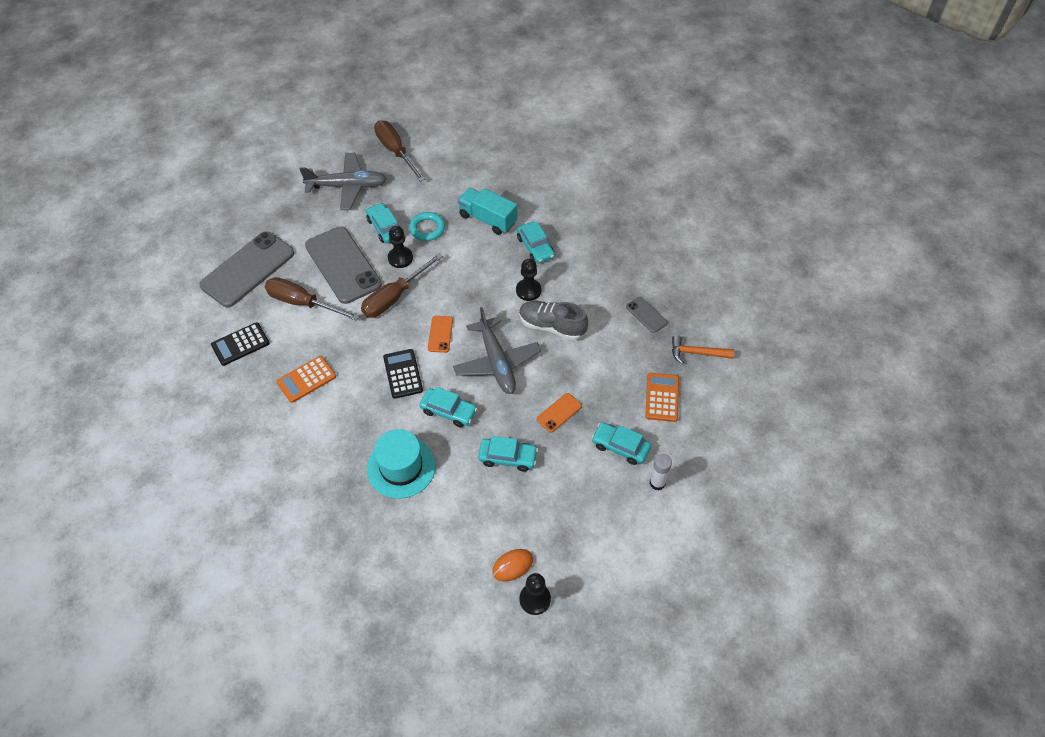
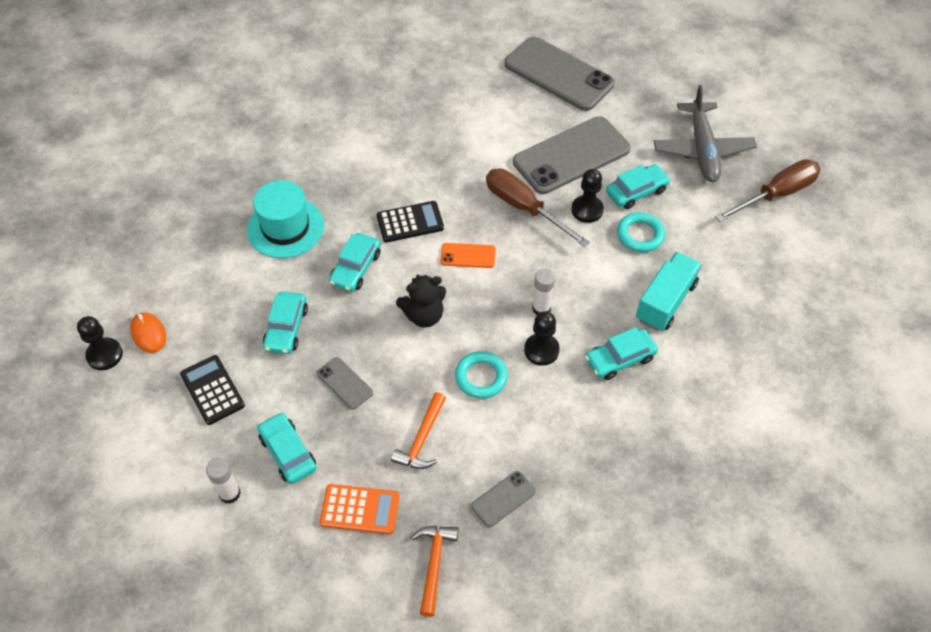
camera: 90 degrees right, 0 degrees up
black calculator [211,322,269,366] -> black calculator moved to [180,355,245,425]
brown screwdriver [265,277,359,321] -> none
orange calculator [276,356,336,403] -> none
grey plane [453,307,541,394] -> black teddy bear [396,275,446,328]
grey shoe [519,301,588,340] -> turquoise ring [455,351,508,399]
orange phone [537,393,582,432] -> grey phone [317,357,373,409]
turquoise car [592,422,651,465] -> turquoise car turned 60 degrees counterclockwise [257,412,316,484]
none -> orange hammer [391,392,446,469]
none -> white glue stick [532,269,555,315]

